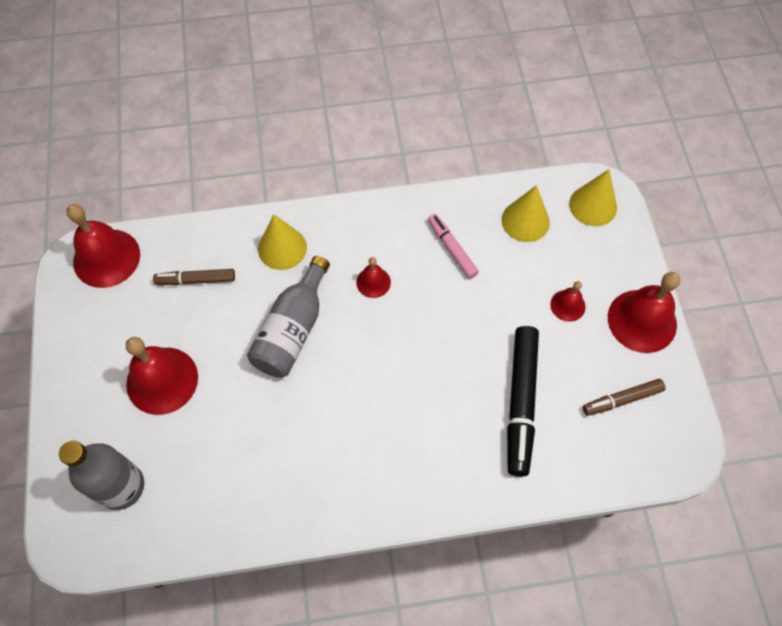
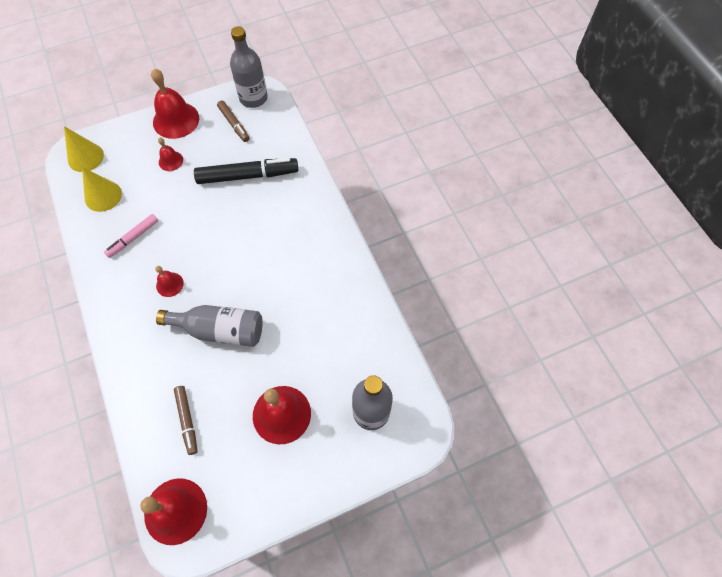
camera: 105 degrees left, 0 degrees up
yellow cone [258,214,307,270] -> none
none -> grey bottle [230,26,268,108]

